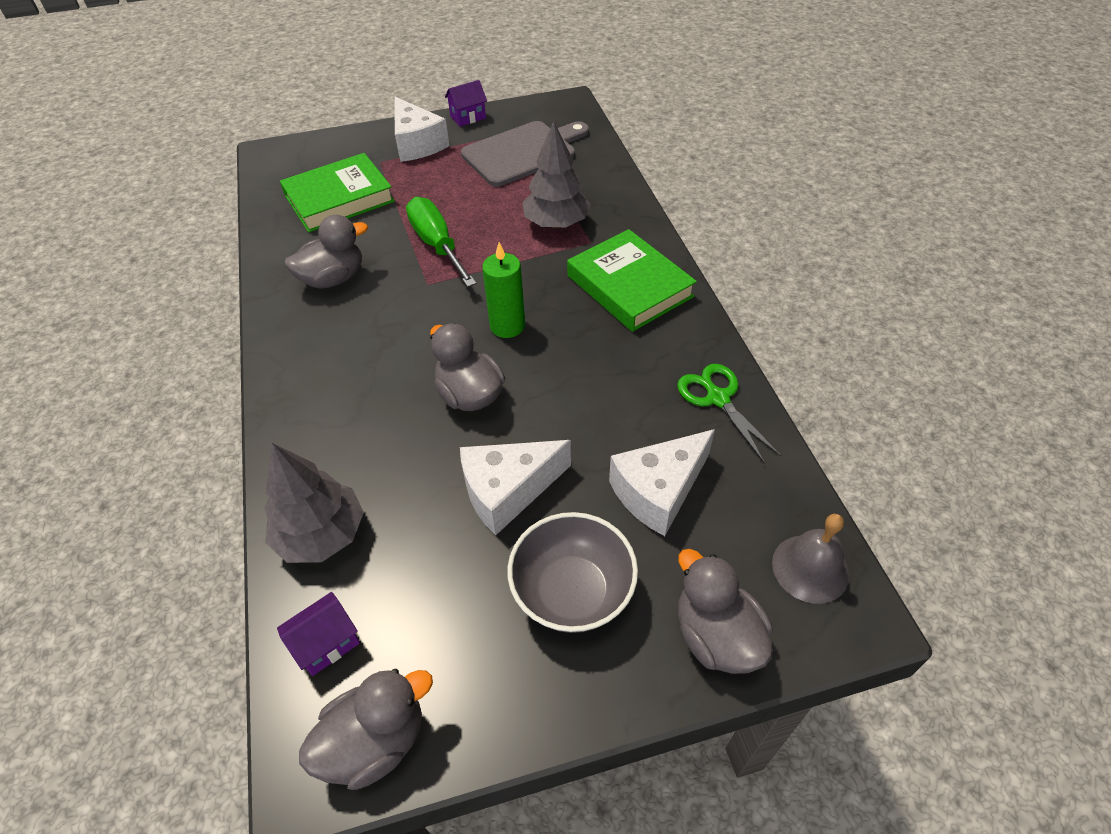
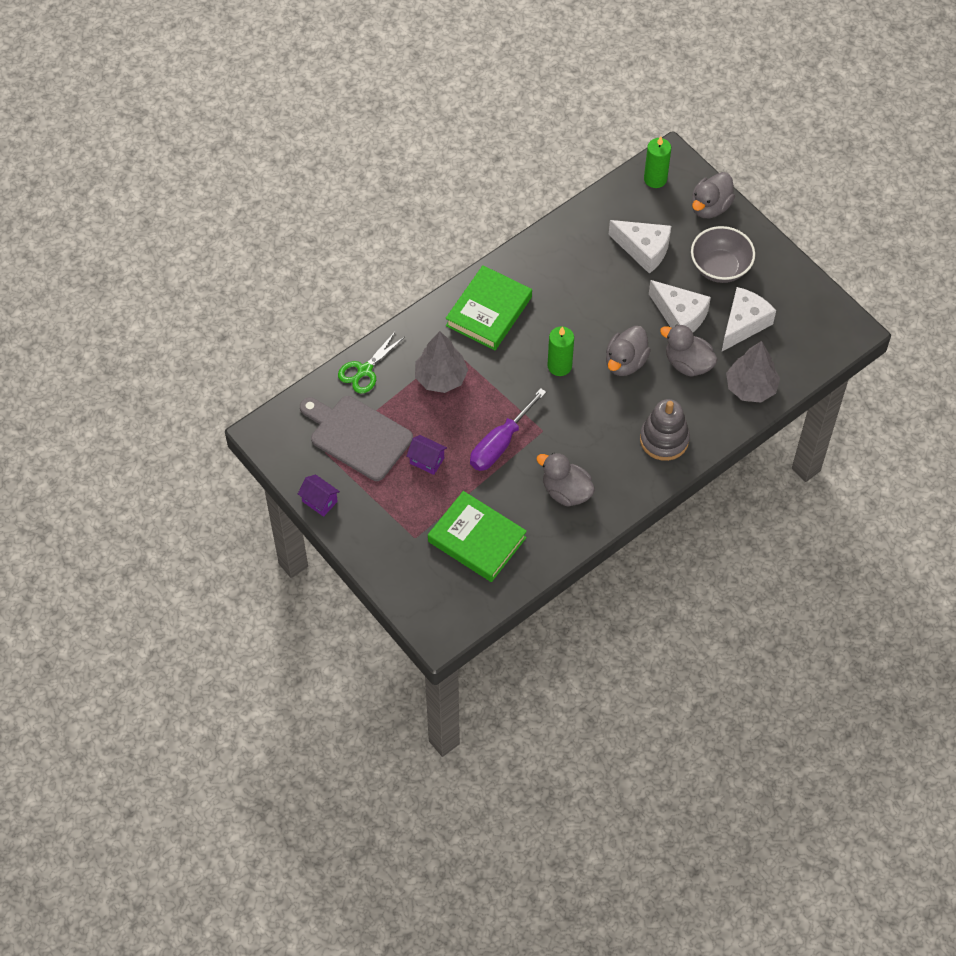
camera: 115 degrees left, 10 degrees up
purple house [277,592,360,676] -> purple house moved to [407,435,447,475]
grey duck [299,669,433,790] -> grey duck moved to [660,324,718,377]
white cheese [394,97,450,162] -> white cheese moved to [722,287,776,351]
green screwdriver [406,197,477,287] -> purple screwdriver [470,388,546,471]
green scissors [677,364,781,463] -> green scissors moved to [338,331,406,393]
grey bell [772,514,849,604] -> green candle [644,136,671,188]
none -> grey stacking toy [640,399,690,461]

